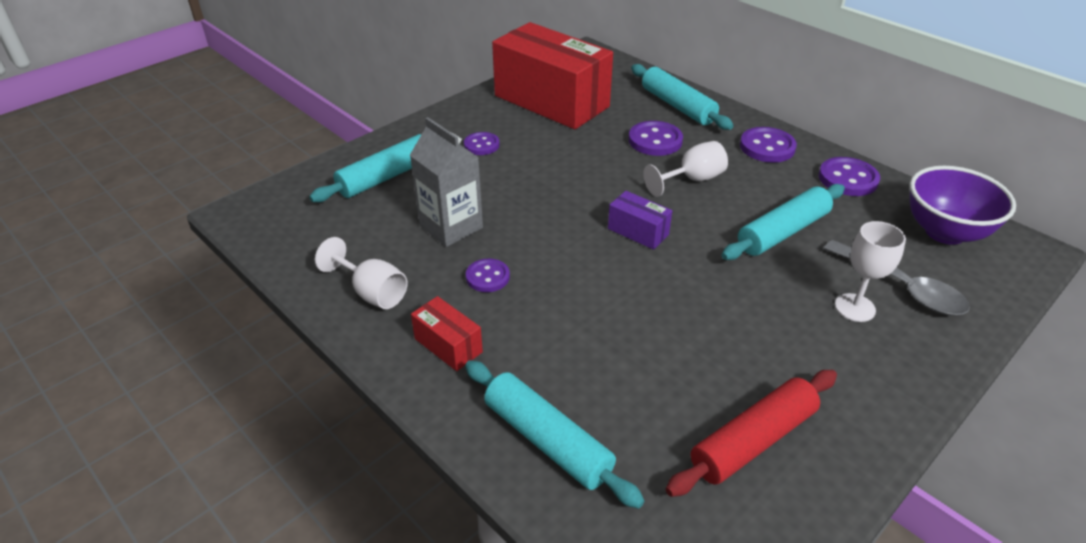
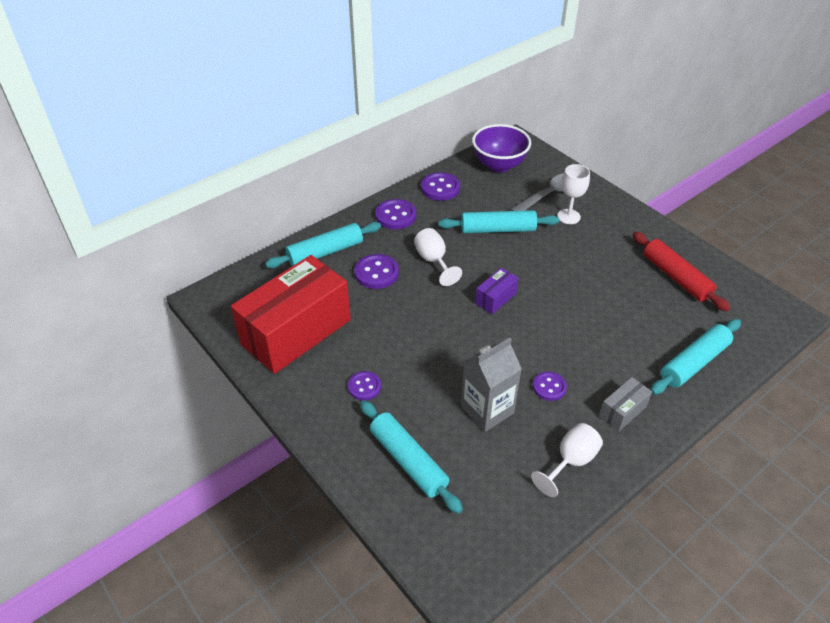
camera: 85 degrees left, 5 degrees up
red box [411,296,483,371] -> grey box [599,377,652,432]
turquoise rolling pin [721,184,845,260] -> turquoise rolling pin turned 60 degrees counterclockwise [438,210,559,233]

